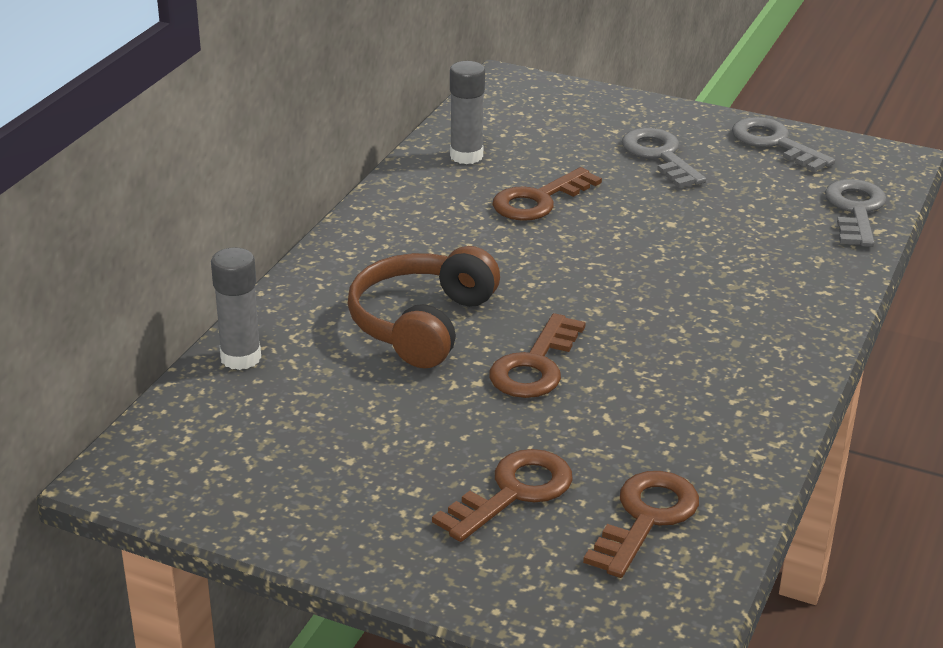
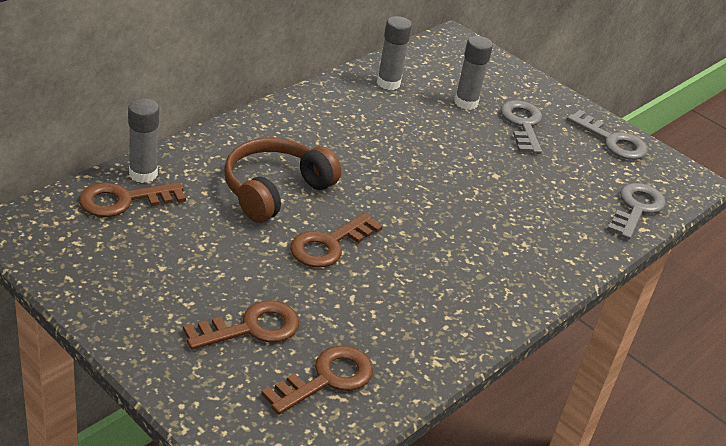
camera: 15 degrees right, 5 degrees up
brown key [493,167,602,221] -> brown key moved to [79,182,186,217]
grey key [732,117,835,172] -> grey key turned 150 degrees clockwise [567,110,648,160]
none -> grey glue stick [454,36,493,110]

